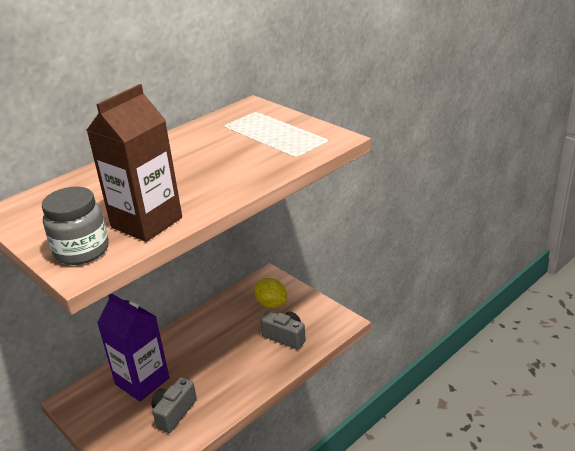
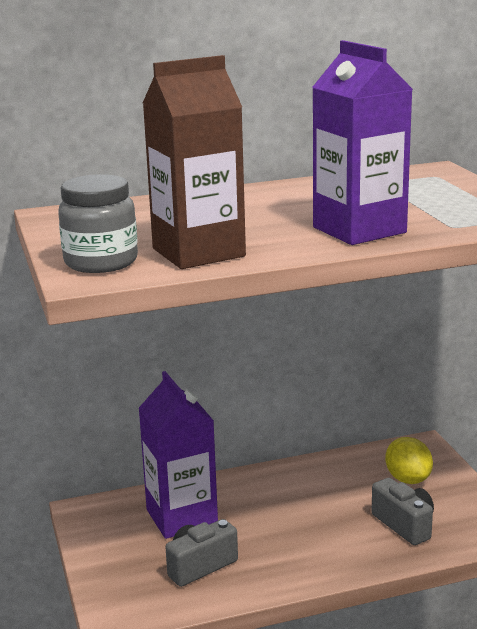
camera: 25 degrees right, 10 degrees down
none -> purple carton [313,40,413,245]

